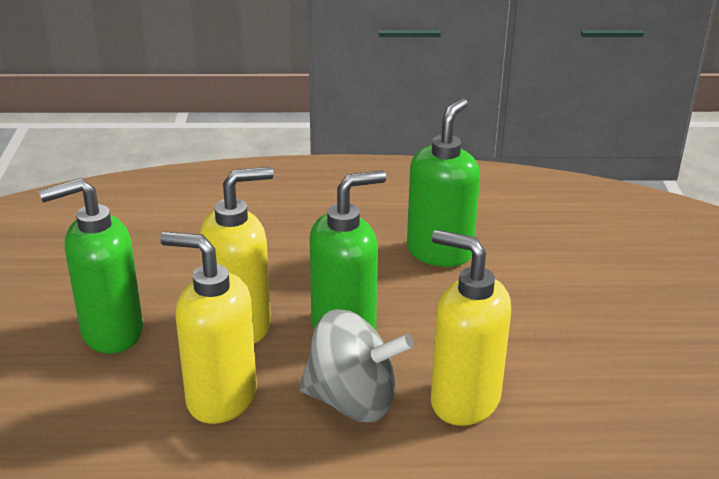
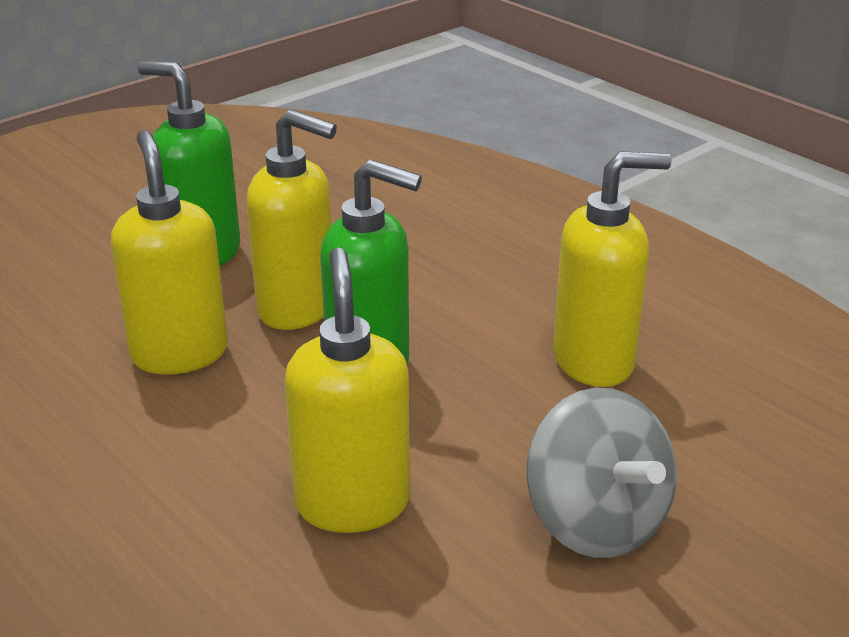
camera: 50 degrees right, 0 degrees up
grey spinning top [299,309,414,422] -> grey spinning top moved to [527,388,677,558]
green soap dispenser [407,98,480,267] -> yellow soap dispenser [553,151,671,387]

